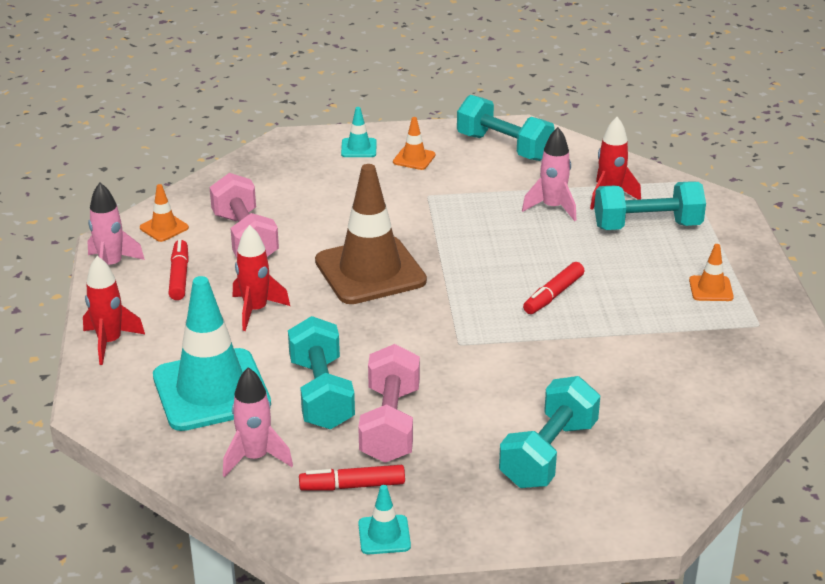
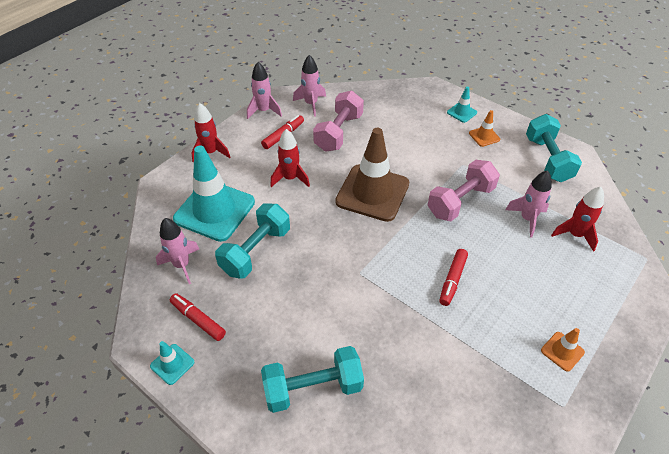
camera: 45 degrees right, 15 degrees up
orange traffic cone [140,184,189,242] -> pink rocket [293,55,326,117]
pink dumbbell [358,344,420,463] -> pink dumbbell moved to [427,160,500,221]
red marker [523,262,584,314] -> red marker turned 60 degrees counterclockwise [439,249,468,306]
turquoise dumbbell [594,181,706,230] -> none

